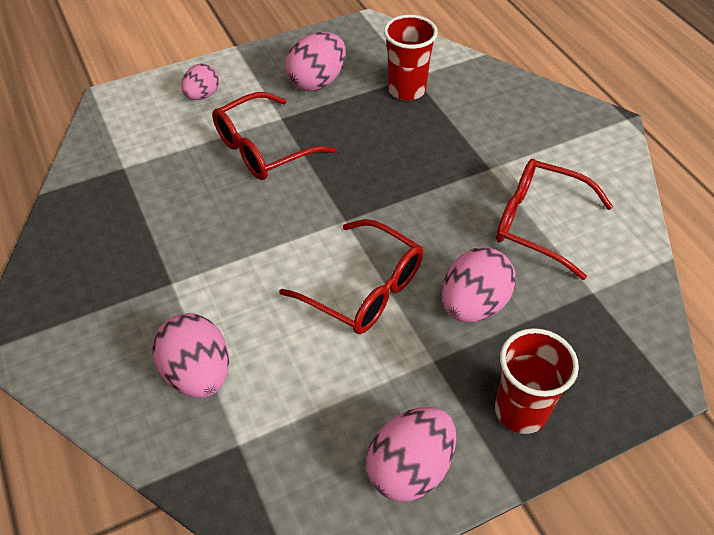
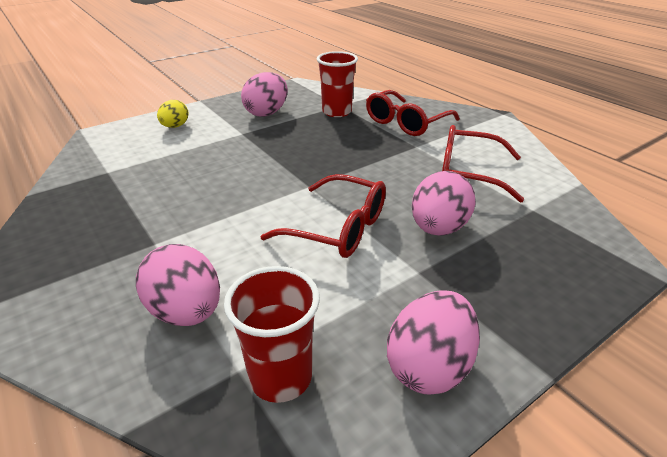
camera: 10 degrees left, 15 degrees down
pink egg [181,64,219,100] -> yellow egg [157,100,189,128]
red glasses [212,92,336,180] -> red glasses moved to [366,90,460,136]
red cup [495,328,579,434] -> red cup moved to [224,266,320,403]

